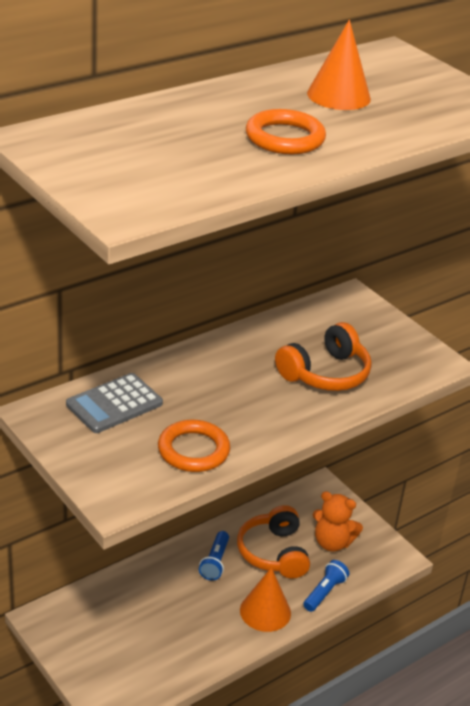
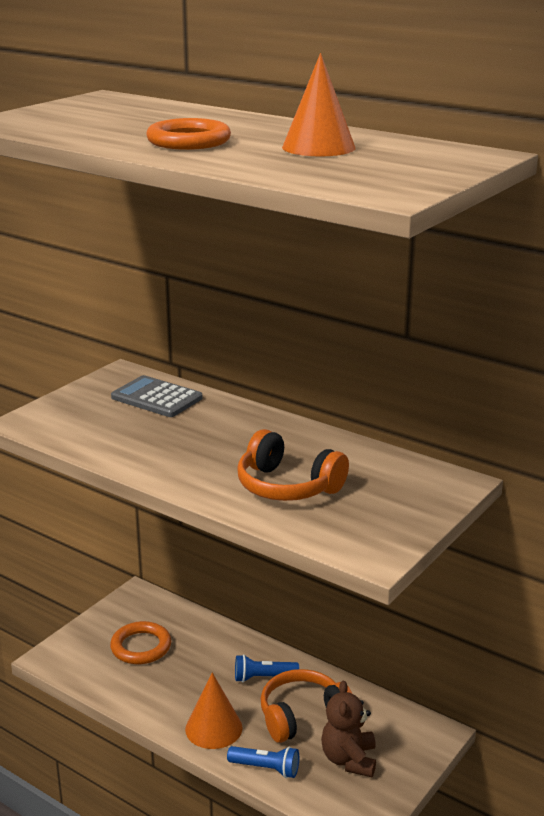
camera: 75 degrees right, 10 degrees down
orange ring [158,420,230,472] -> orange ring moved to [110,621,171,664]
orange teddy bear [313,491,363,551] -> brown teddy bear [321,681,376,777]

